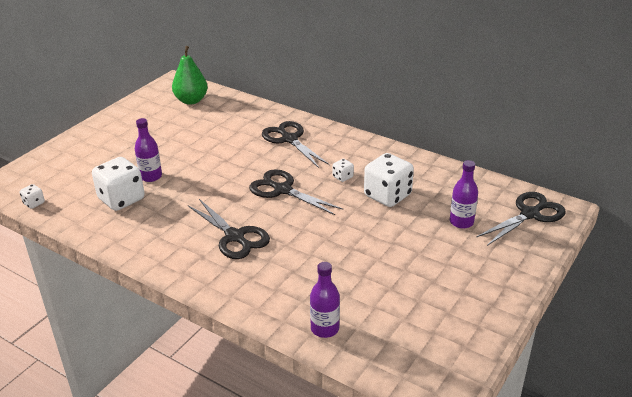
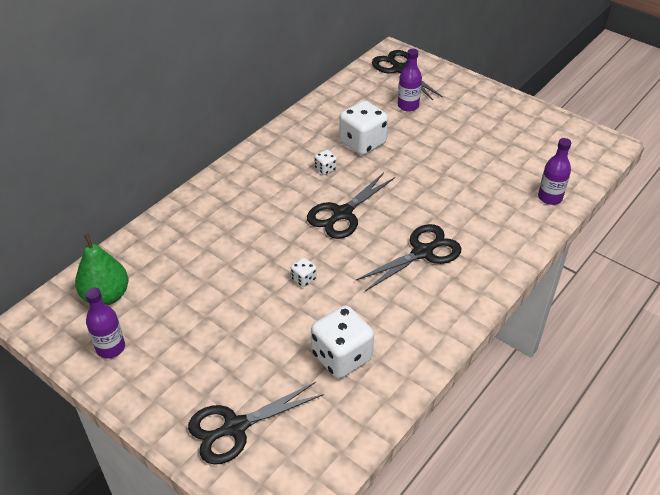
camera: 85 degrees left, 10 degrees up
white dice [20,184,45,209] -> white dice moved to [291,257,317,287]
purple bottle [135,118,162,182] -> purple bottle moved to [85,287,125,358]
black scissors [262,121,330,168] -> black scissors moved to [188,382,324,465]

